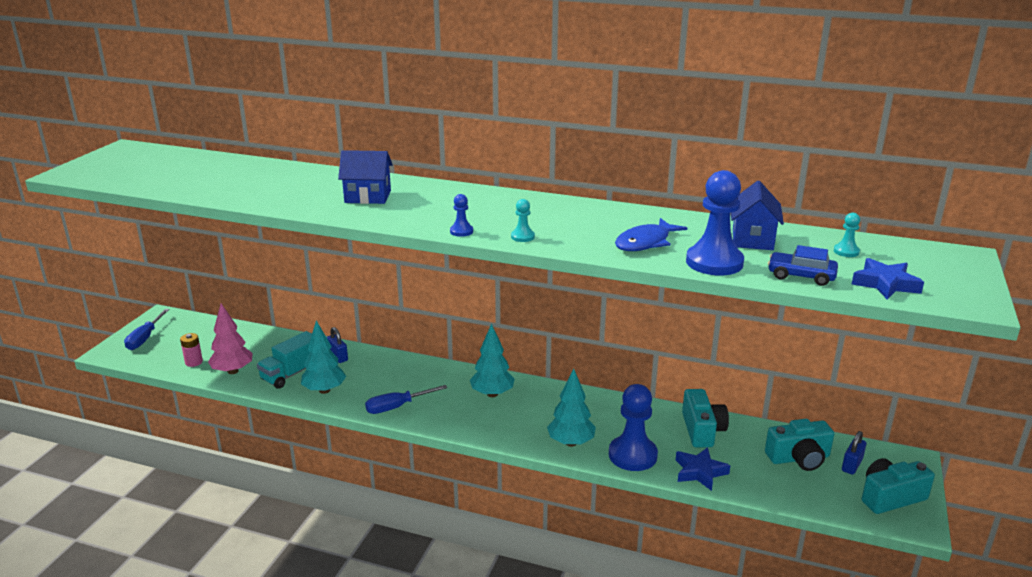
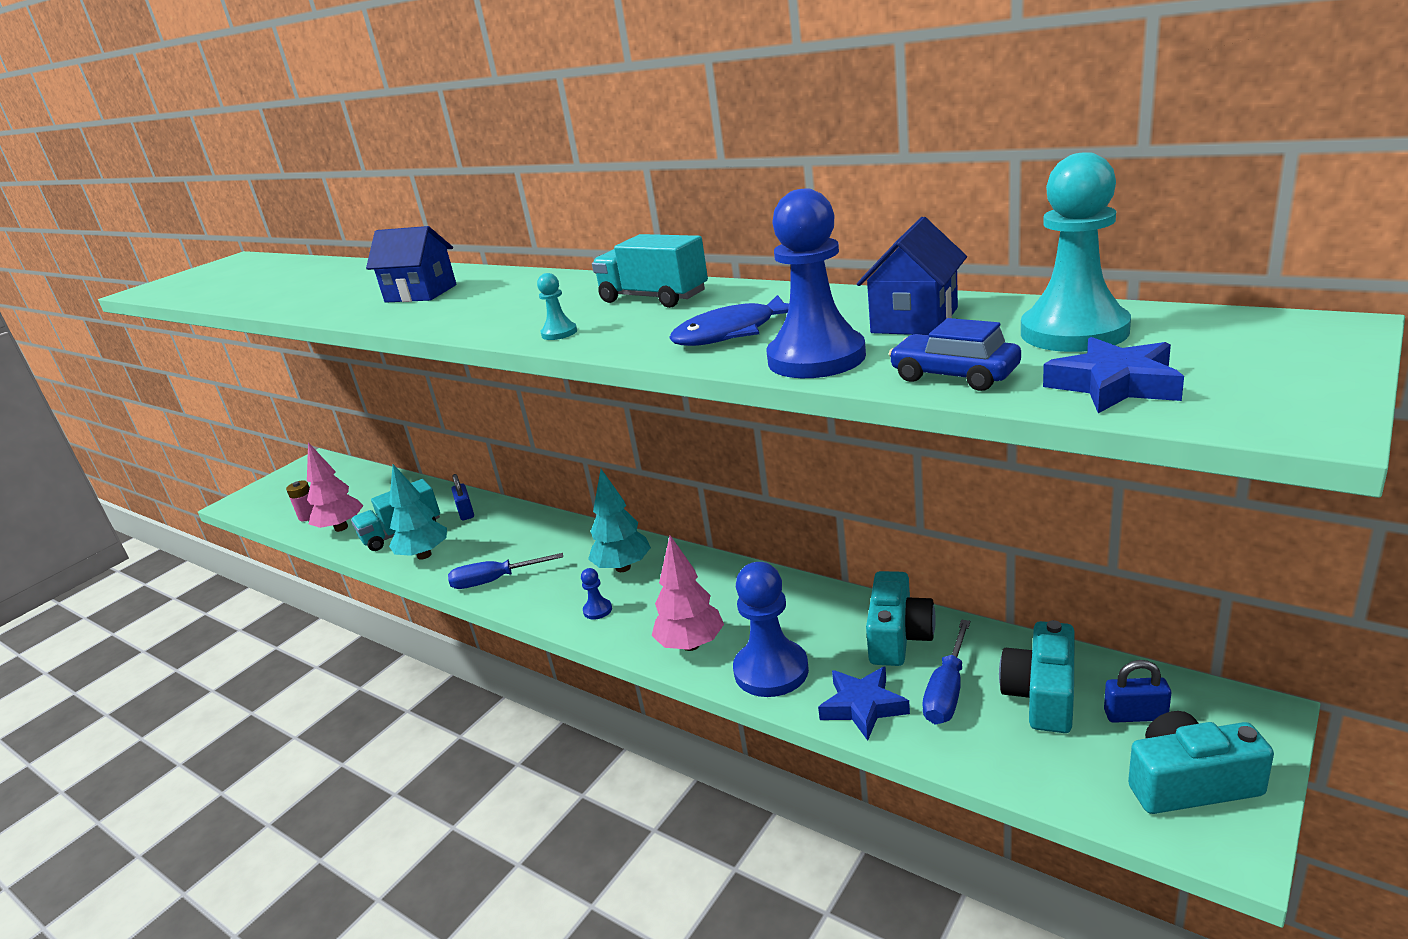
camera: 20 degrees right, 0 degrees up
blue screwdriver [124,309,170,350] -> blue screwdriver moved to [922,620,970,725]
blue pawn [450,194,473,237] -> blue pawn moved to [581,568,612,620]
turquoise tree [547,369,596,447] -> pink tree [651,535,724,651]
turquoise camera [765,419,834,471] -> turquoise camera turned 105 degrees clockwise [999,620,1075,733]
turquoise pawn [834,213,860,257] -> turquoise pawn [1021,152,1131,352], size x2.25
blue padlock [842,431,866,475] -> blue padlock turned 45 degrees clockwise [1104,660,1171,723]
none -> turquoise truck [592,234,708,308]

